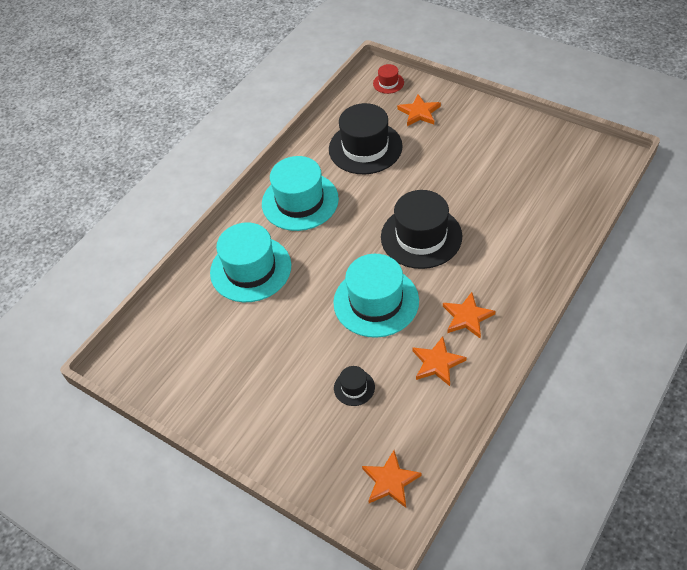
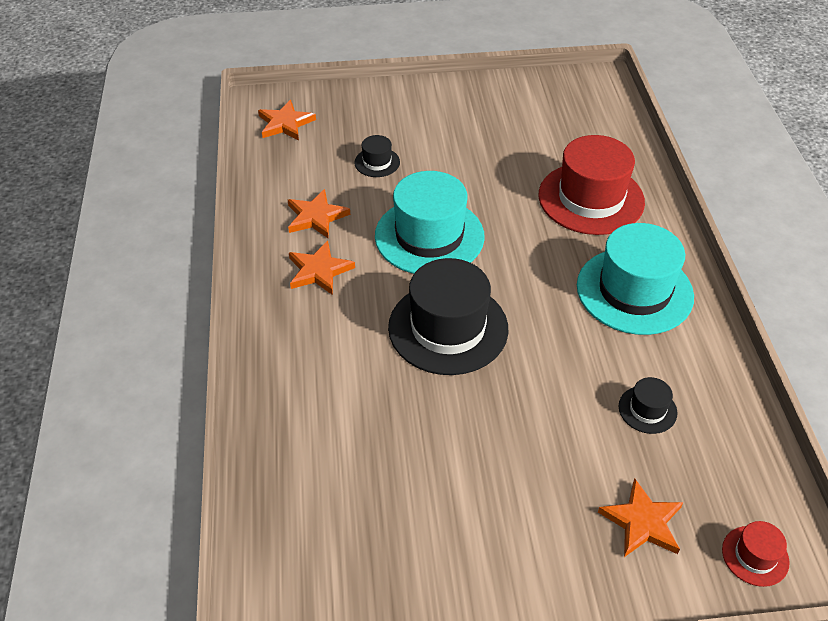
camera: 135 degrees right, 5 degrees down
turquoise hat [210,222,291,302] -> red hat [538,135,645,235]
black hat [329,103,403,174] -> black hat [619,377,677,434], size x0.45

